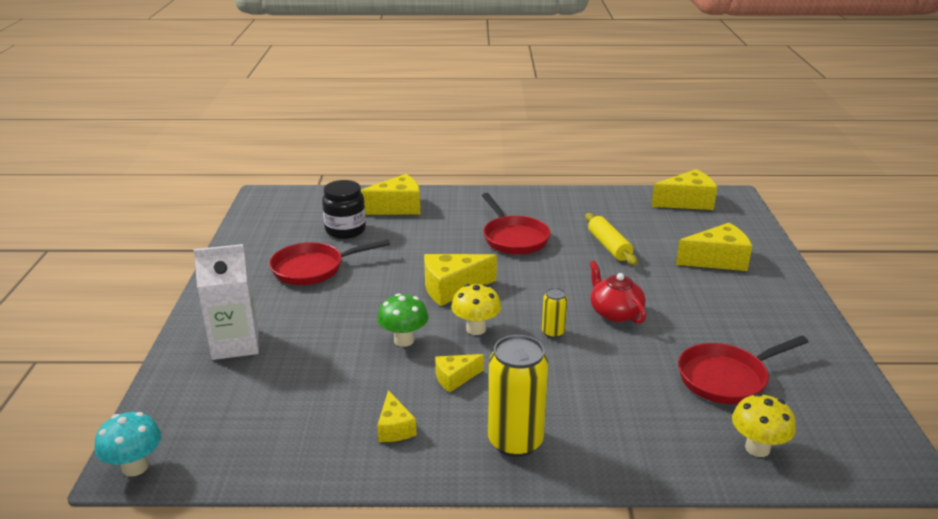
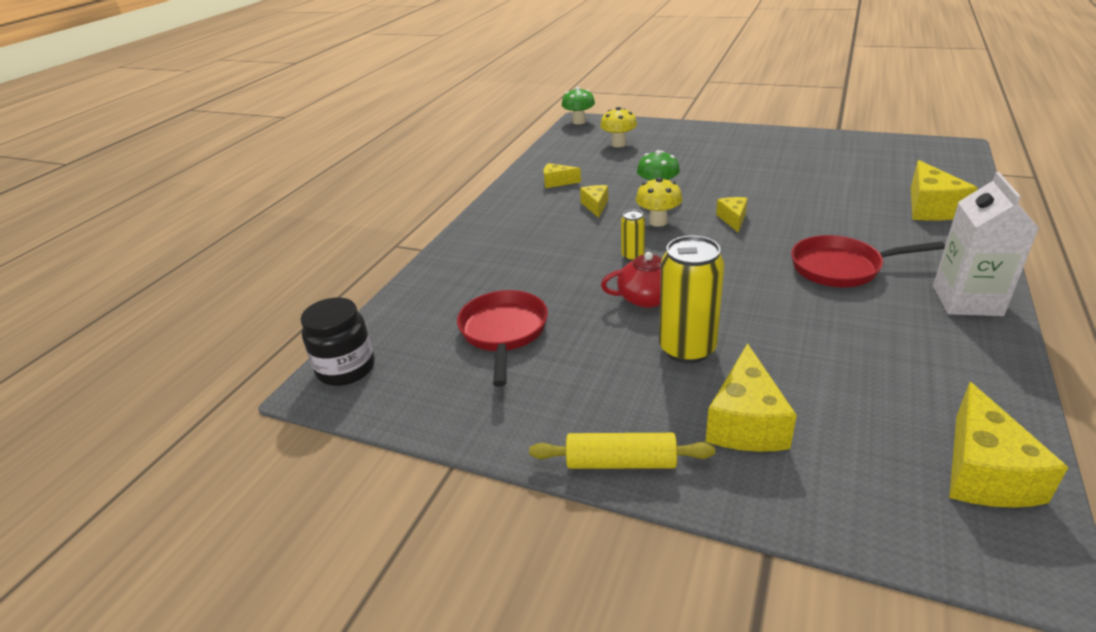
camera: 115 degrees right, 5 degrees up
turquoise mushroom [95,412,161,477] -> green mushroom [561,87,595,125]
white carton [194,244,259,360] -> white carton moved to [933,172,1039,316]
red pan [269,239,390,285] -> none
black jar [322,180,366,239] -> black jar moved to [301,298,375,386]
yellow cheese [424,254,497,306] -> yellow cheese [716,197,748,232], size x0.57
yellow can [488,335,549,457] -> yellow can moved to [659,236,725,363]
yellow rolling pin [585,213,638,265] -> yellow rolling pin moved to [529,433,715,469]
yellow mushroom [732,393,796,457] -> yellow mushroom moved to [600,107,637,147]

